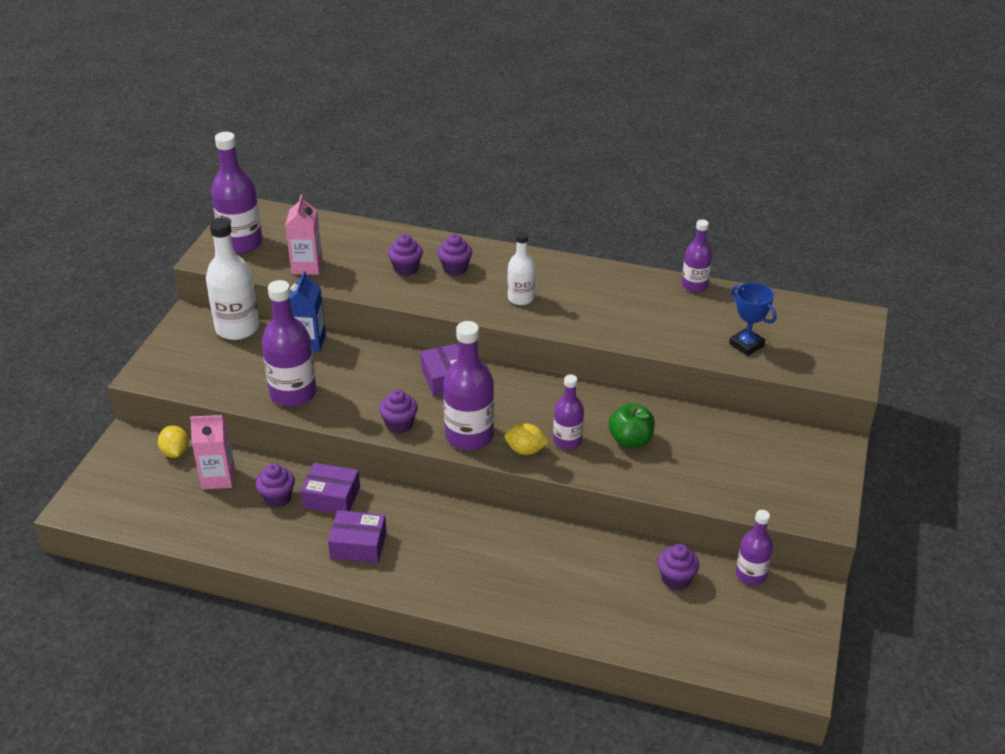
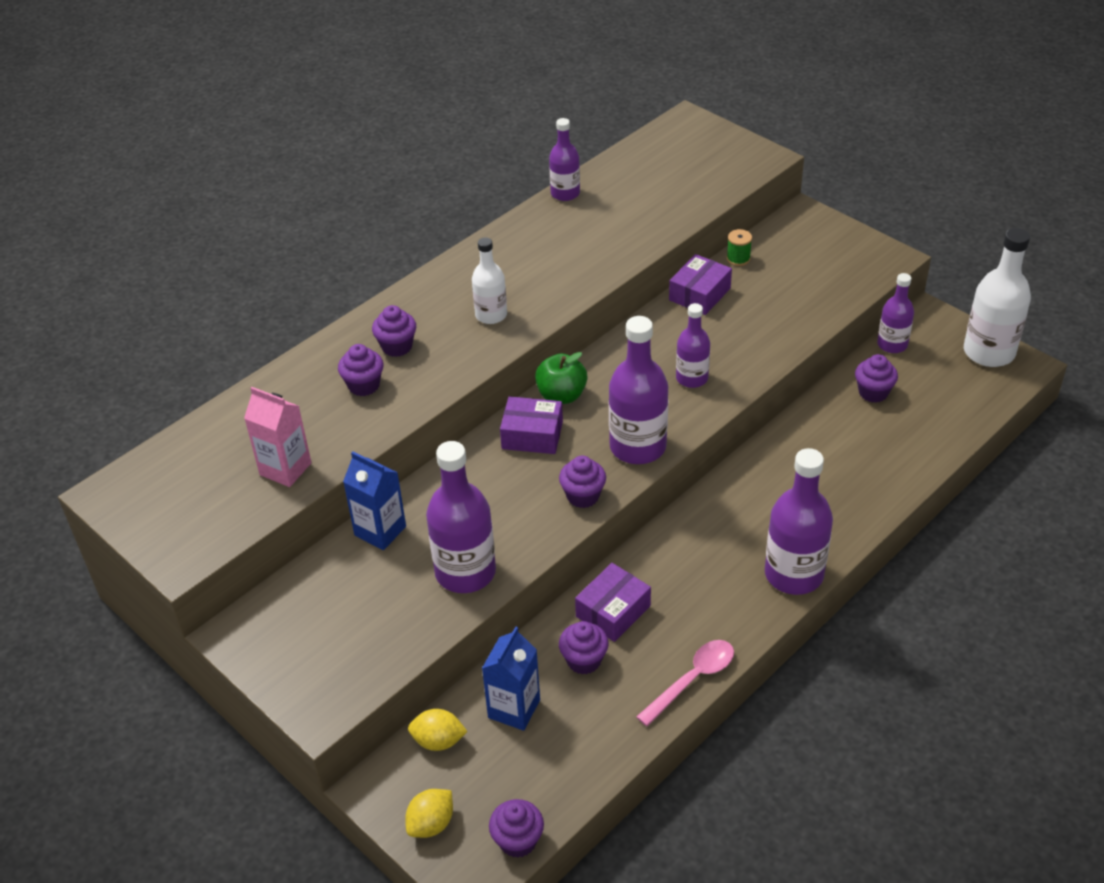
camera: 60 degrees left, 5 degrees up
pink carton [190,415,235,489] -> blue carton [482,626,540,731]
white bottle [206,218,259,340] -> white bottle moved to [964,228,1031,367]
purple bottle [211,132,263,254] -> purple bottle moved to [765,448,833,595]
purple box [328,510,387,563] -> purple box moved to [669,254,732,315]
yellow lemon [504,423,549,455] -> yellow lemon moved to [405,789,453,838]
green apple [608,403,655,448] -> green apple moved to [535,352,588,404]
blue trophy [729,283,777,356] -> none
none -> purple cupcake [489,799,544,858]
none -> pink spoon [636,640,734,726]
none -> green spool [727,229,752,266]

